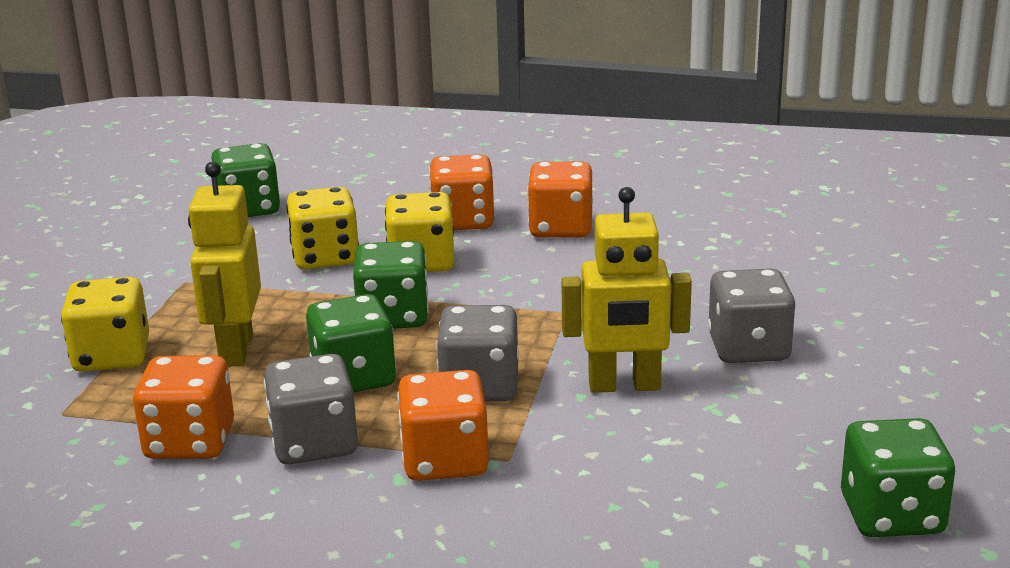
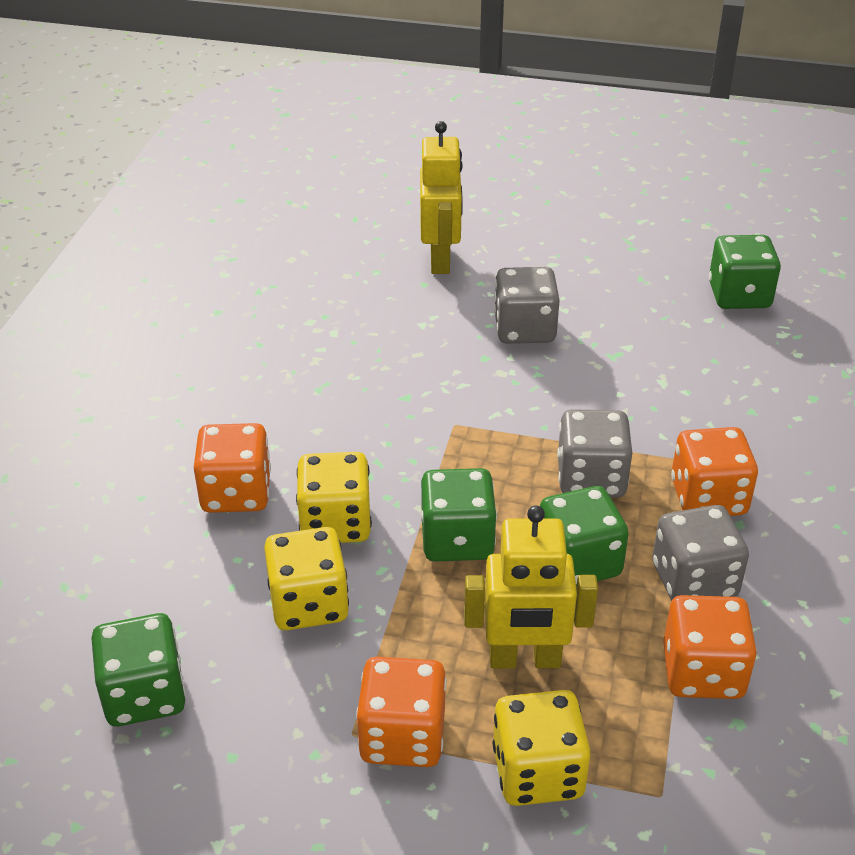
camera: 90 degrees left, 15 degrees up
orange dice [527,162,593,237] -> orange dice moved to [356,657,446,767]
yellow robot [561,187,692,393] -> yellow robot moved to [420,121,463,274]

